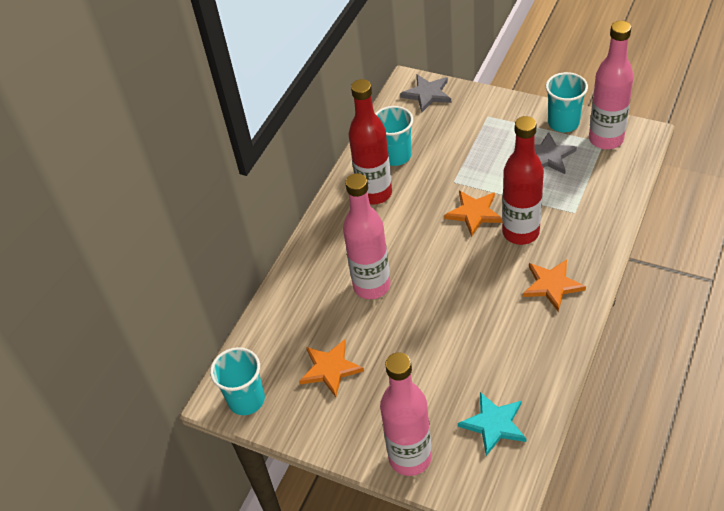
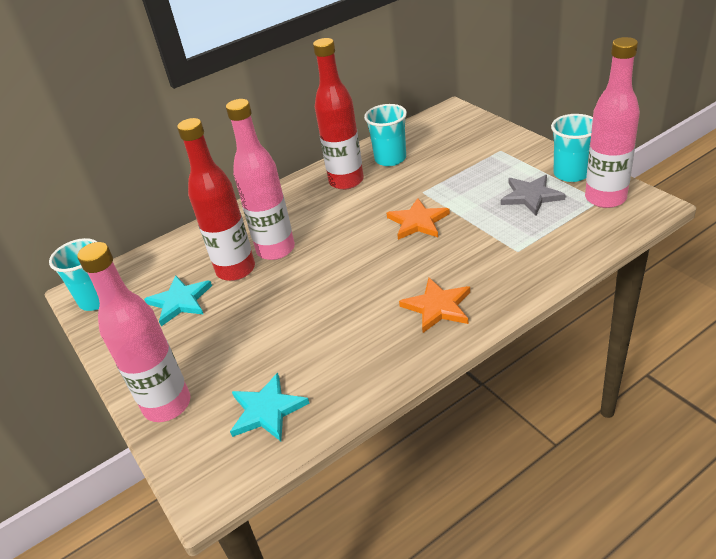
camera: 30 degrees right, 10 degrees down
orange star [299,339,364,397] -> turquoise star [144,275,212,326]
grey star [400,75,451,113] -> none
red bottle [502,116,544,245] -> red bottle moved to [177,118,255,281]

